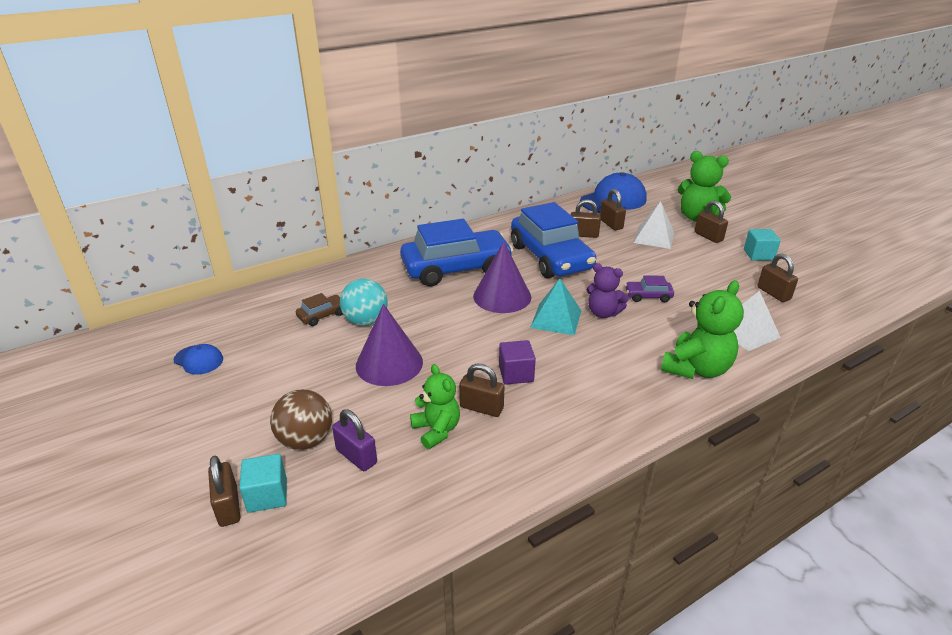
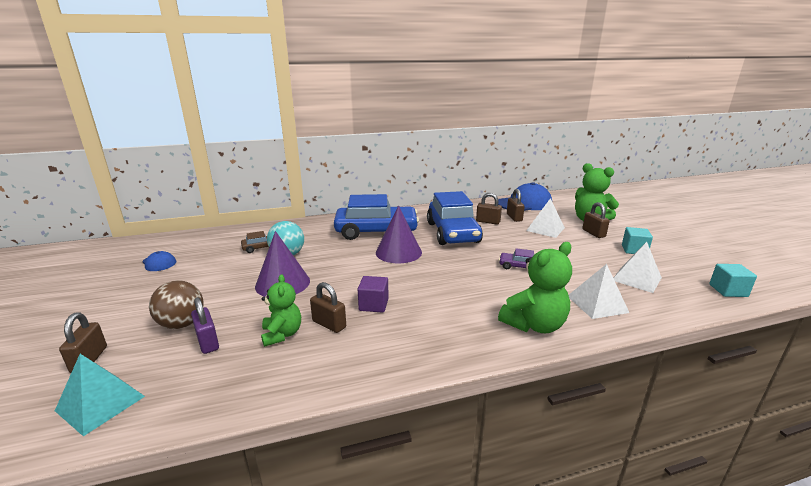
camera: 15 degrees right, 10 degrees down
turquoise cube [239,454,287,513] -> turquoise cube moved to [709,264,757,297]
turquoise pyramid [530,278,581,335] -> turquoise pyramid moved to [55,354,145,436]
purple teddy bear [587,263,629,318] -> none
brown padlock [757,254,798,302] -> white pyramid [614,242,662,293]

